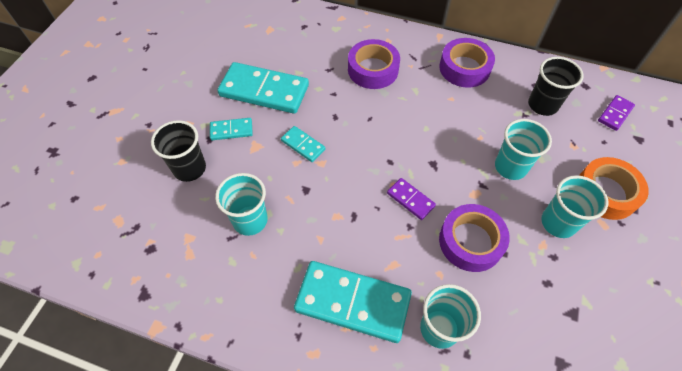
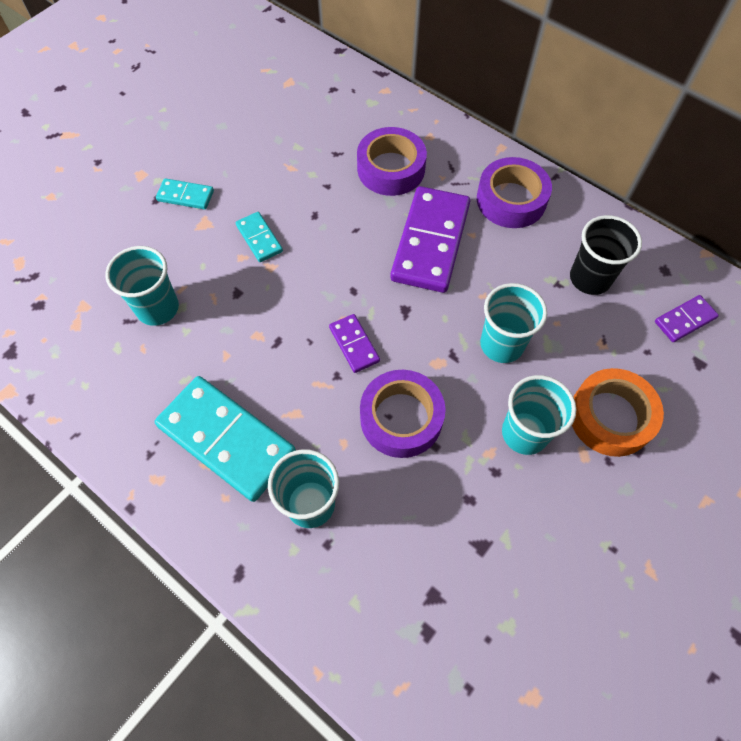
camera: 20 degrees right, 5 degrees up
black cup [151,120,206,182] -> none
turquoise domino [217,62,309,114] -> none
none -> purple domino [390,186,470,293]

